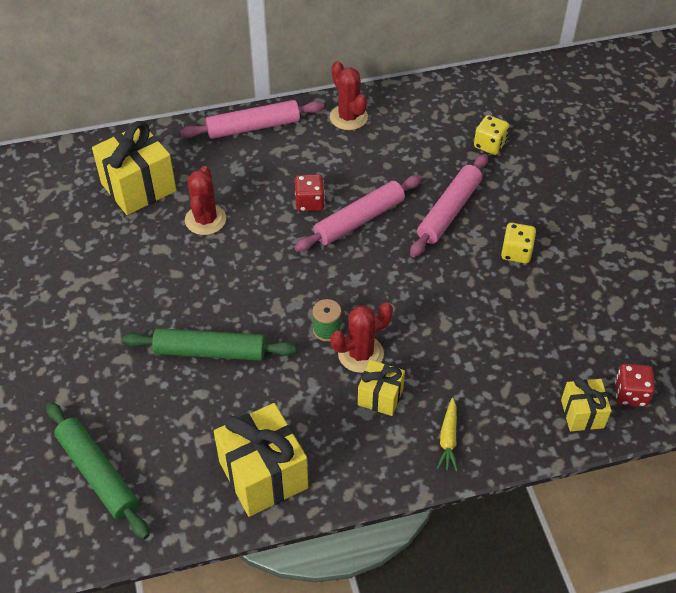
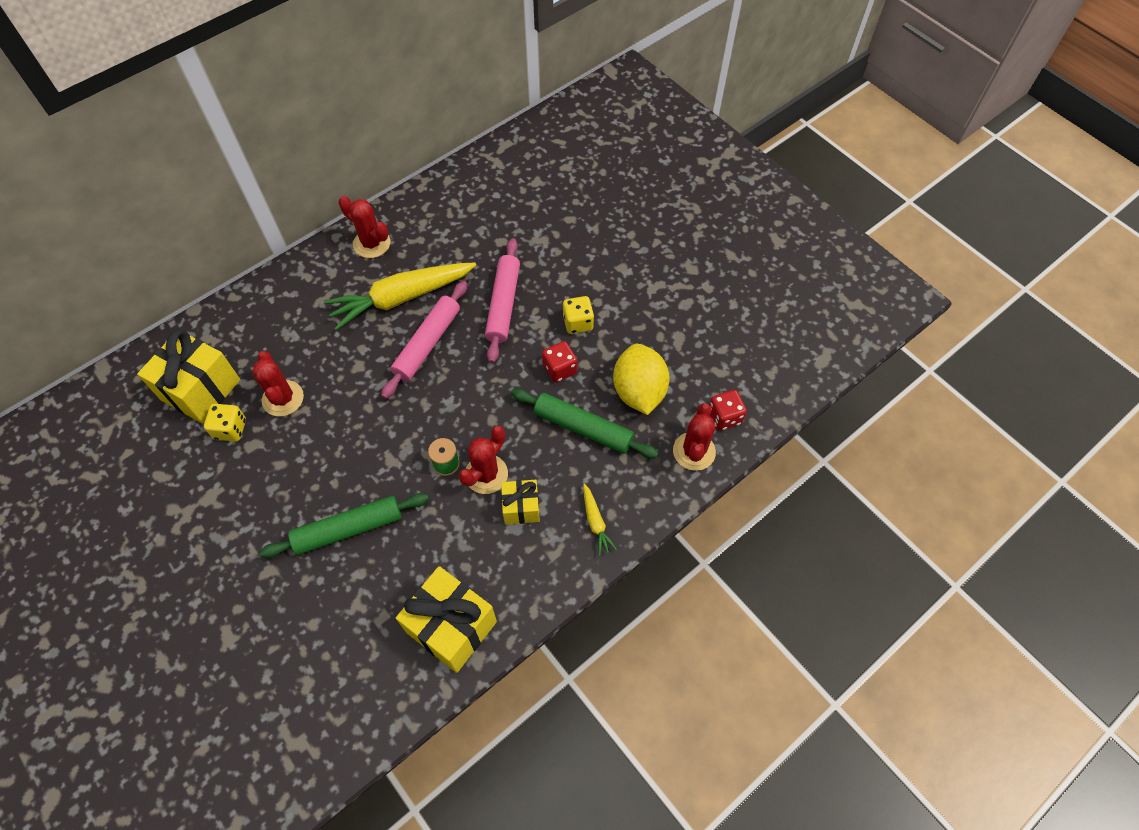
camera: 25 degrees left, 10 degrees up
green rolling pin [46,402,150,539] -> green rolling pin moved to [511,389,658,458]
pink rolling pin [180,100,324,139] -> none
red dice [295,174,325,212] -> red dice moved to [542,341,578,383]
yellow dice [474,115,509,155] -> yellow dice moved to [204,404,246,442]
yellow gift [561,378,611,432] -> red cactus [673,403,716,471]
none -> yellow carrot [324,263,476,330]
none -> yellow lemon [613,344,670,415]

